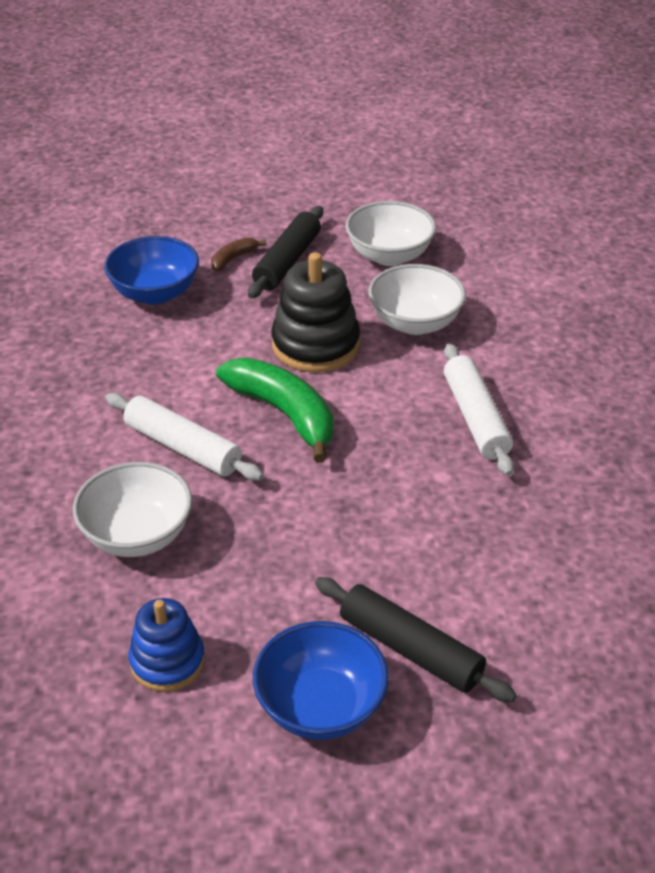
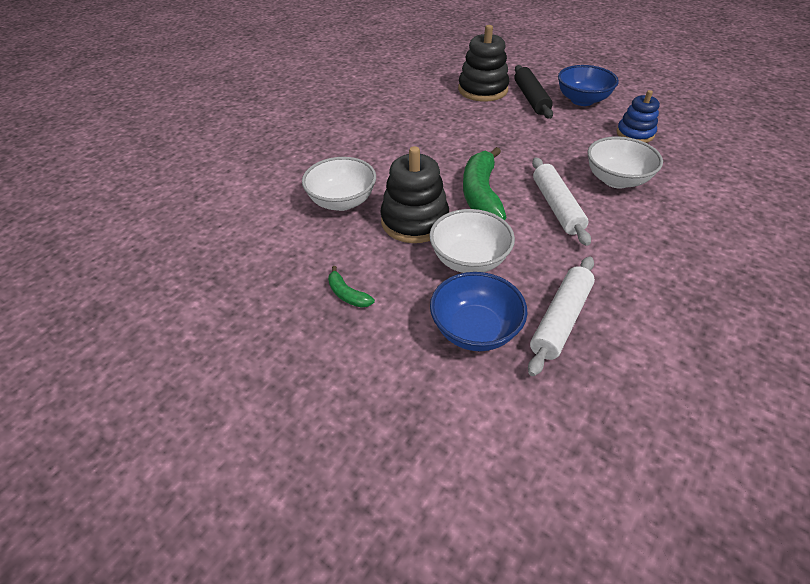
camera: 135 degrees left, 5 degrees up
brown banana [211,237,267,272] -> none
black rolling pin [248,206,323,299] -> green banana [328,266,375,308]
white bowl [346,201,436,266] -> white bowl moved to [429,209,515,273]
white rolling pin [444,344,514,476] -> white rolling pin moved to [528,257,595,376]
none -> black stacking toy [458,25,509,102]

